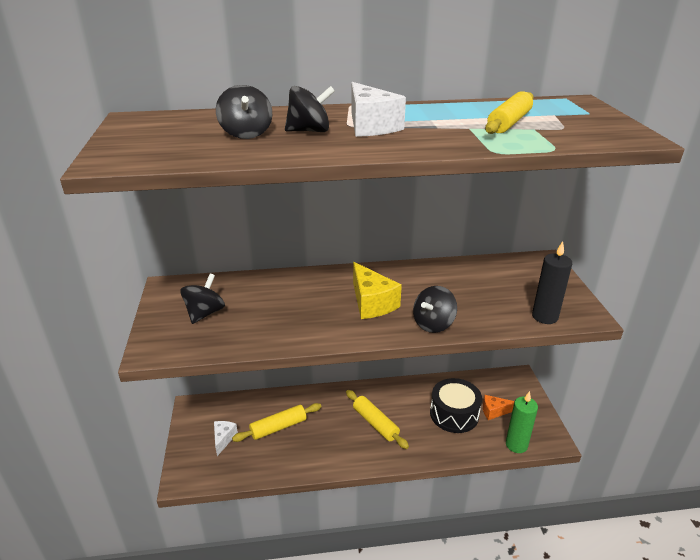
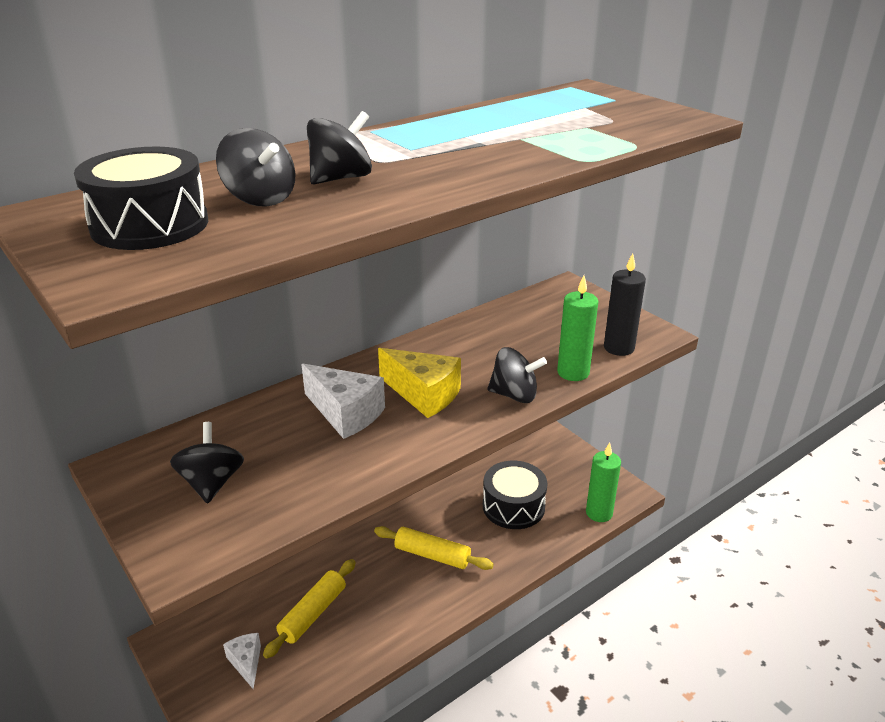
camera: 30 degrees left, 0 degrees up
white cheese [351,82,406,137] -> white cheese moved to [301,364,385,439]
black spinning top [413,286,457,333] -> black spinning top turned 90 degrees counterclockwise [487,347,547,403]
orange cheese [483,395,515,420] -> none
yellow rolling pin [485,91,534,134] -> none
none -> black drum [74,147,208,250]
none -> green candle [557,276,599,381]

